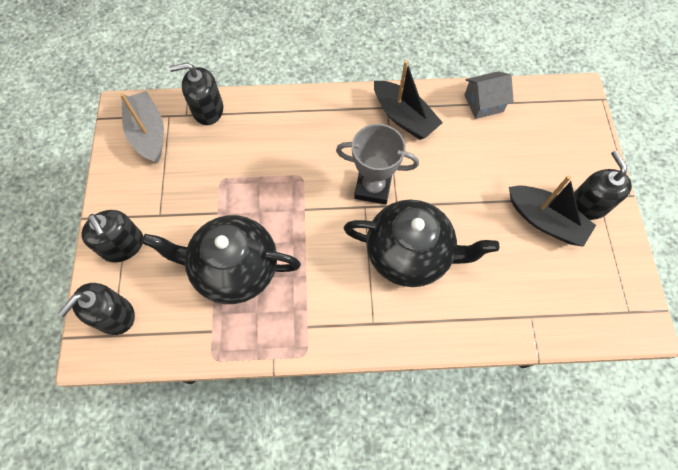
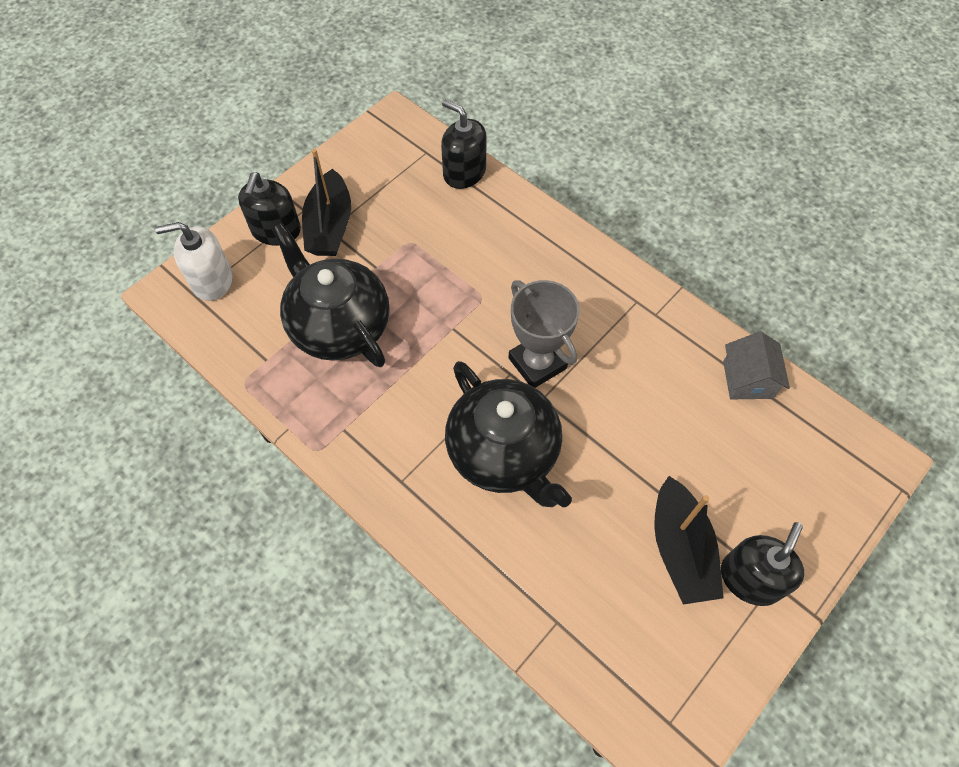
camera: 45 degrees right, 5 degrees down
black soap dispenser [58,283,135,335] -> white soap dispenser [155,222,232,301]
grey boat [120,91,164,164] -> none
black boat [374,60,443,140] -> black boat moved to [302,149,351,256]
grey house [464,71,514,119] -> grey house turned 60 degrees clockwise [723,332,790,399]

